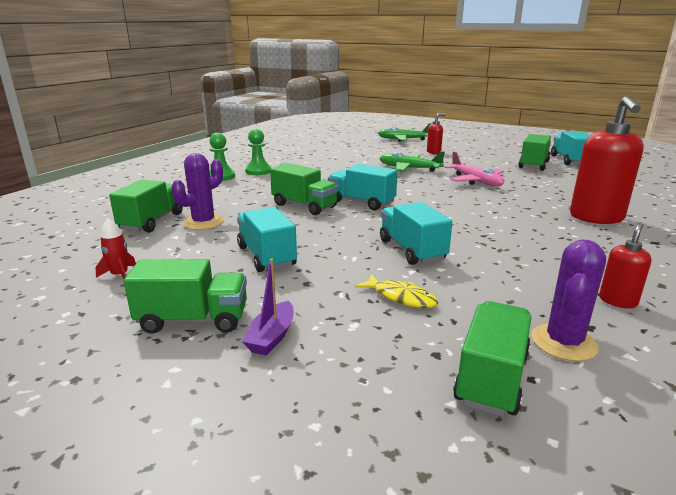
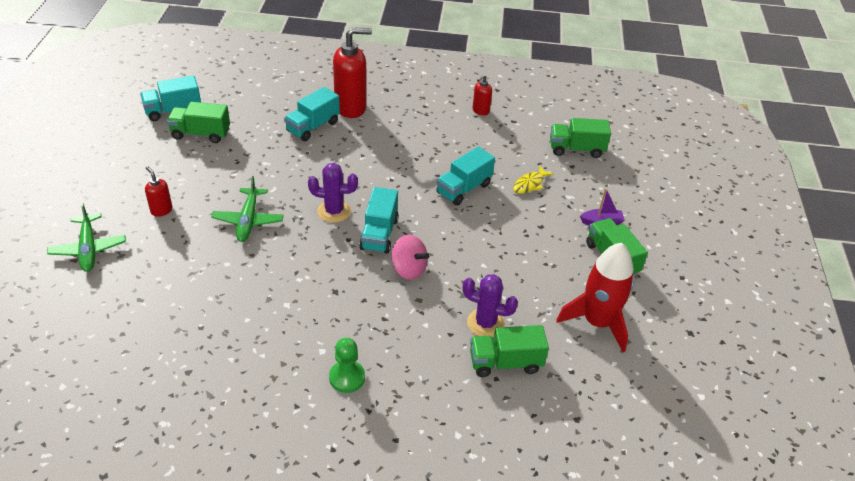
camera: 115 degrees left, 20 degrees up
red rocket [95,218,136,279] -> red rocket [556,243,634,352], size x2.42
turquoise truck [237,207,297,272] -> turquoise truck moved to [284,87,340,141]
green pawn [245,129,272,175] -> none
green truck [270,163,338,215] -> pink spinning top [391,235,430,280]
yellow fish [355,274,438,308] -> yellow fish turned 150 degrees counterclockwise [513,166,554,194]
pink plane [444,151,504,186] -> none
purple cactus [532,240,606,361] -> purple cactus moved to [308,163,358,223]
red soap dispenser [599,223,651,308] -> red soap dispenser turned 60 degrees counterclockwise [473,75,492,116]

